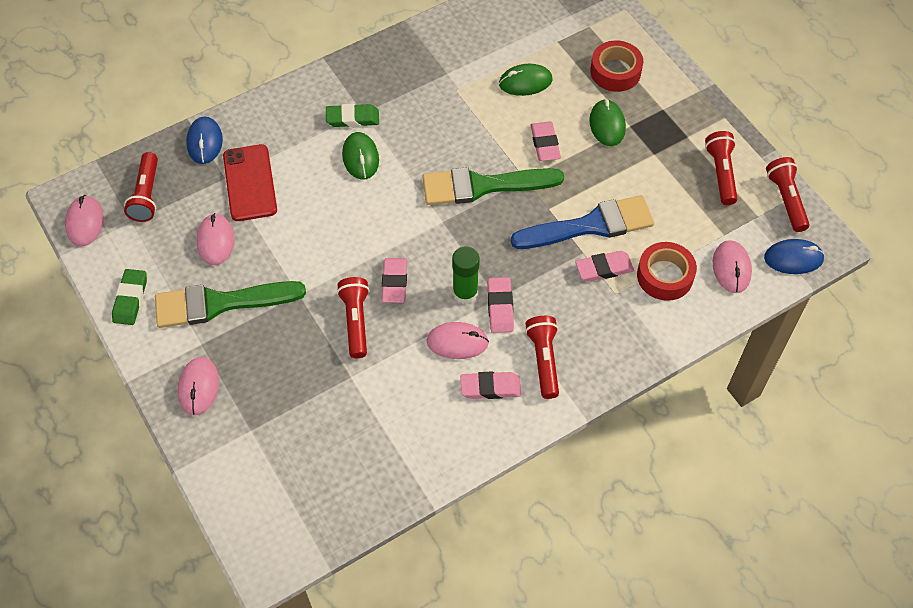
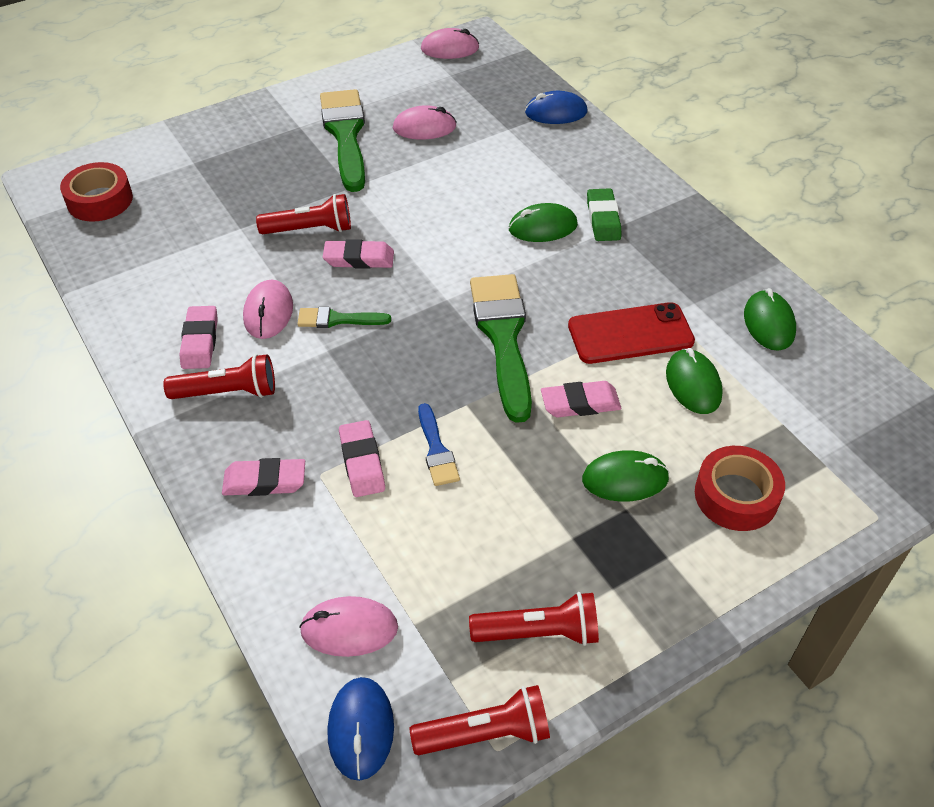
camera: 90 degrees right, 10 degrees down
green eraser [112,269,147,325] -> none
red flashlight [124,152,158,222] -> none
pink mouse [178,357,219,415] -> none
red phone [223,144,277,221] -> red phone moved to [568,302,695,364]
green glue stick [452,247,480,304] -> green brush [297,307,391,328]
pink eraser [488,277,514,333] -> pink eraser moved to [222,458,305,496]
blue brush [511,195,654,249] -> blue brush [418,403,460,486], size x0.49
red tape [637,242,697,301] -> red tape moved to [60,162,133,222]
none -> green mouse [744,288,796,351]

